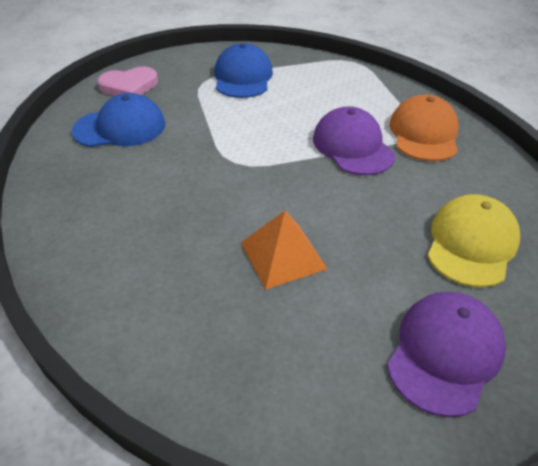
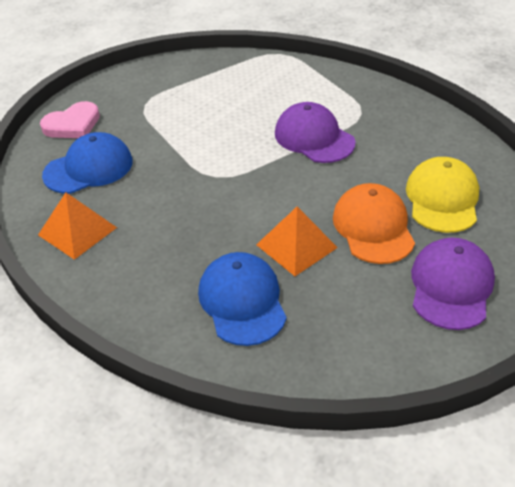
camera: 15 degrees left, 0 degrees up
blue cap [214,43,273,98] -> blue cap moved to [198,252,287,346]
orange cap [389,94,459,161] -> orange cap moved to [333,183,415,264]
none -> orange pyramid [38,192,117,260]

